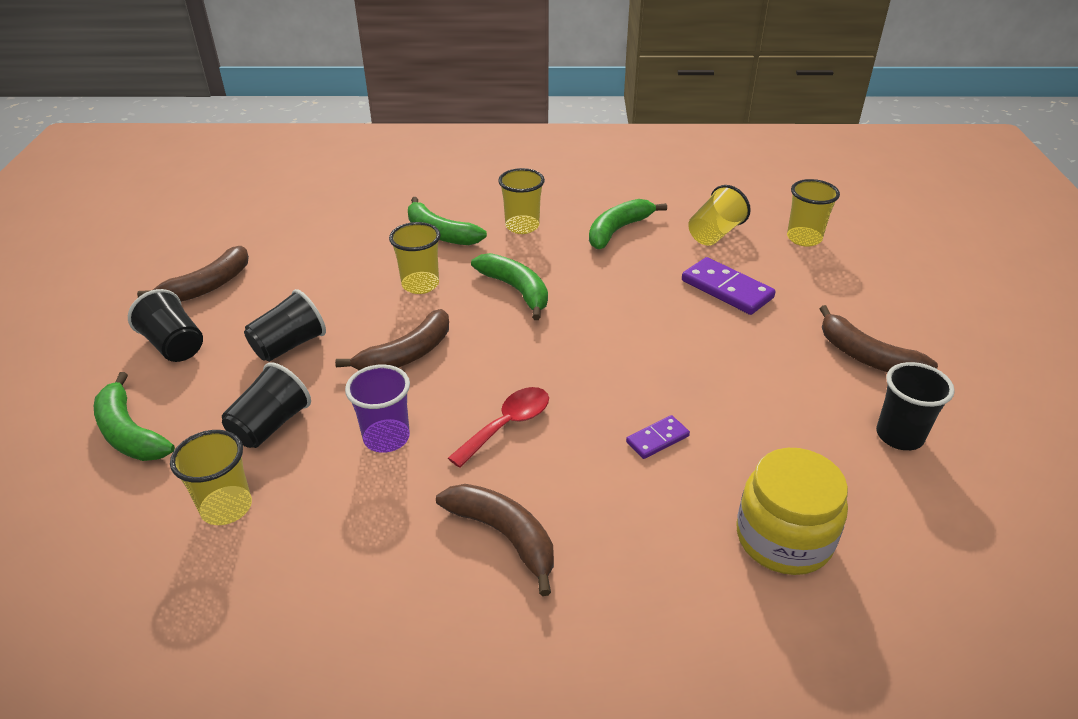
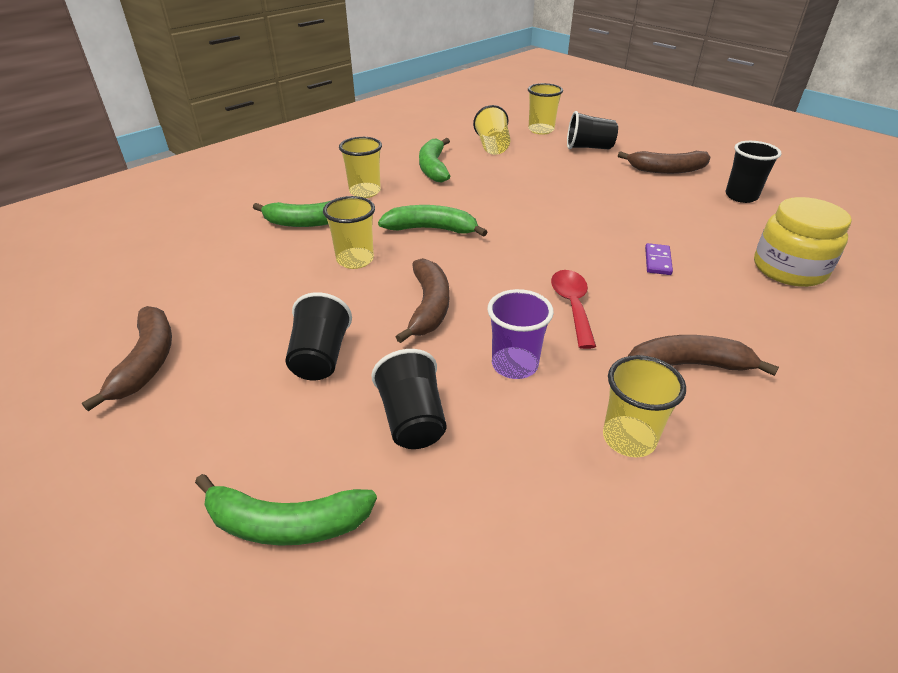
camera: 45 degrees left, 0 degrees up
black cup [128,289,203,362] -> black cup moved to [567,111,618,149]
yellow cup [170,430,252,525] -> yellow cup moved to [603,355,686,457]
purple domino [682,257,776,315] -> none

